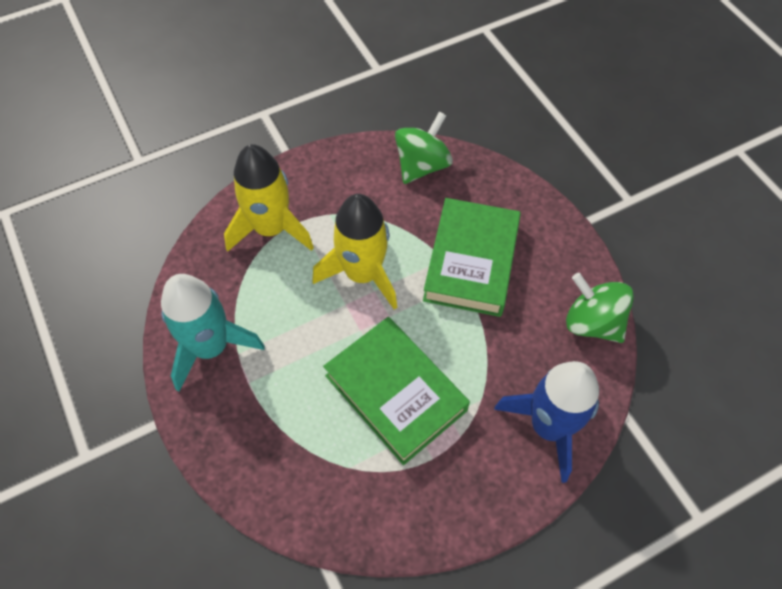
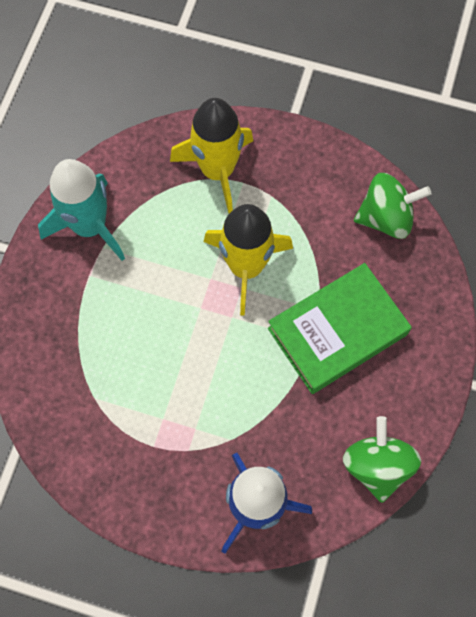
camera: 45 degrees right, 10 degrees up
green book [323,317,470,465] -> none

